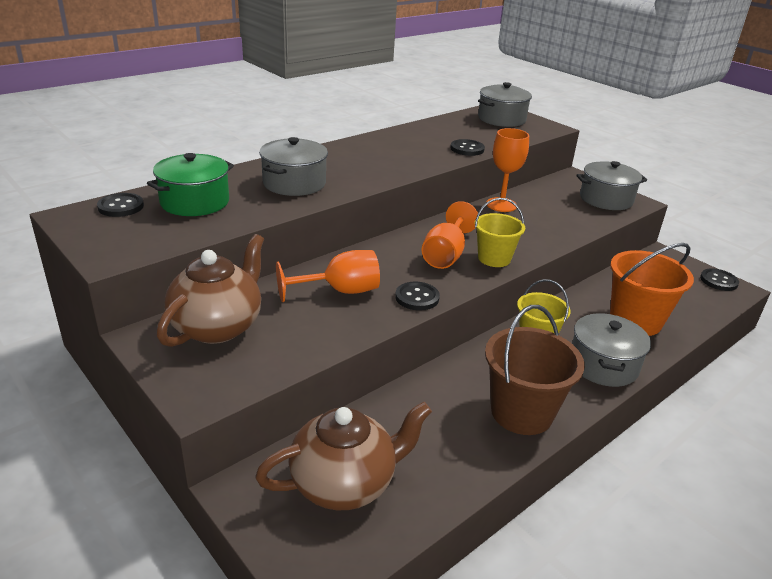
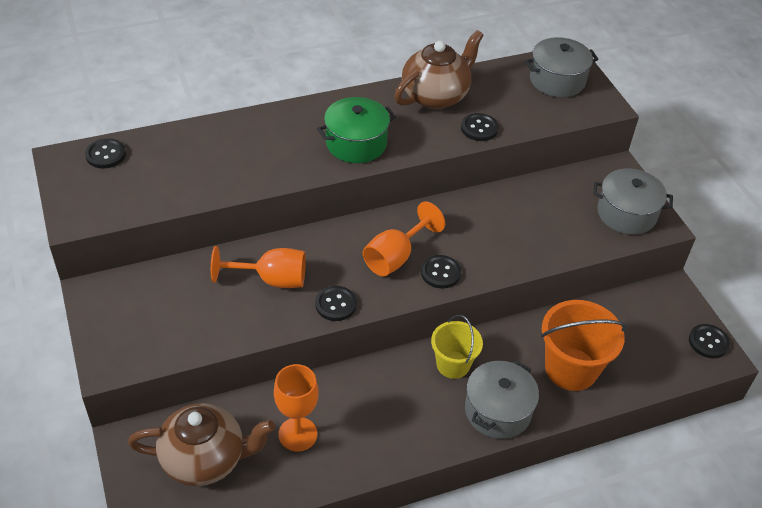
camera: 20 degrees right, 15 degrees up
green pot [147,153,234,216] -> green pot moved to [317,97,396,163]
brown teapot [156,234,264,347] -> brown teapot moved to [394,30,484,109]
grey pot [259,137,328,196] -> none
yellow bucket [475,198,525,267] -> black button [421,255,461,289]
brown bucket [485,305,585,435] -> none
orange goblet [486,128,529,212] -> orange goblet moved to [274,364,319,451]

